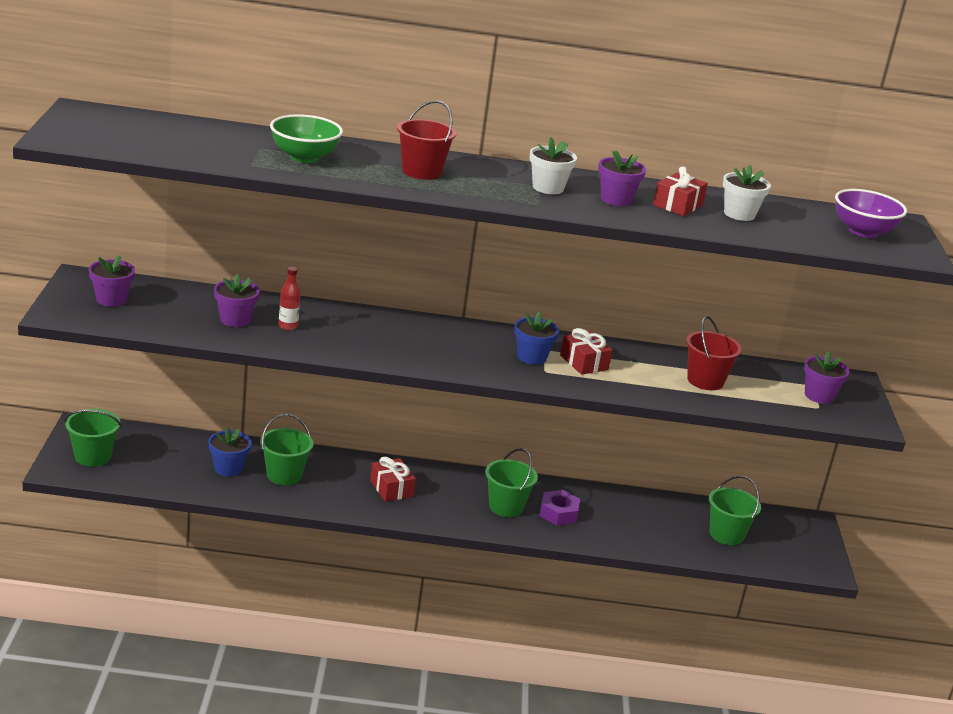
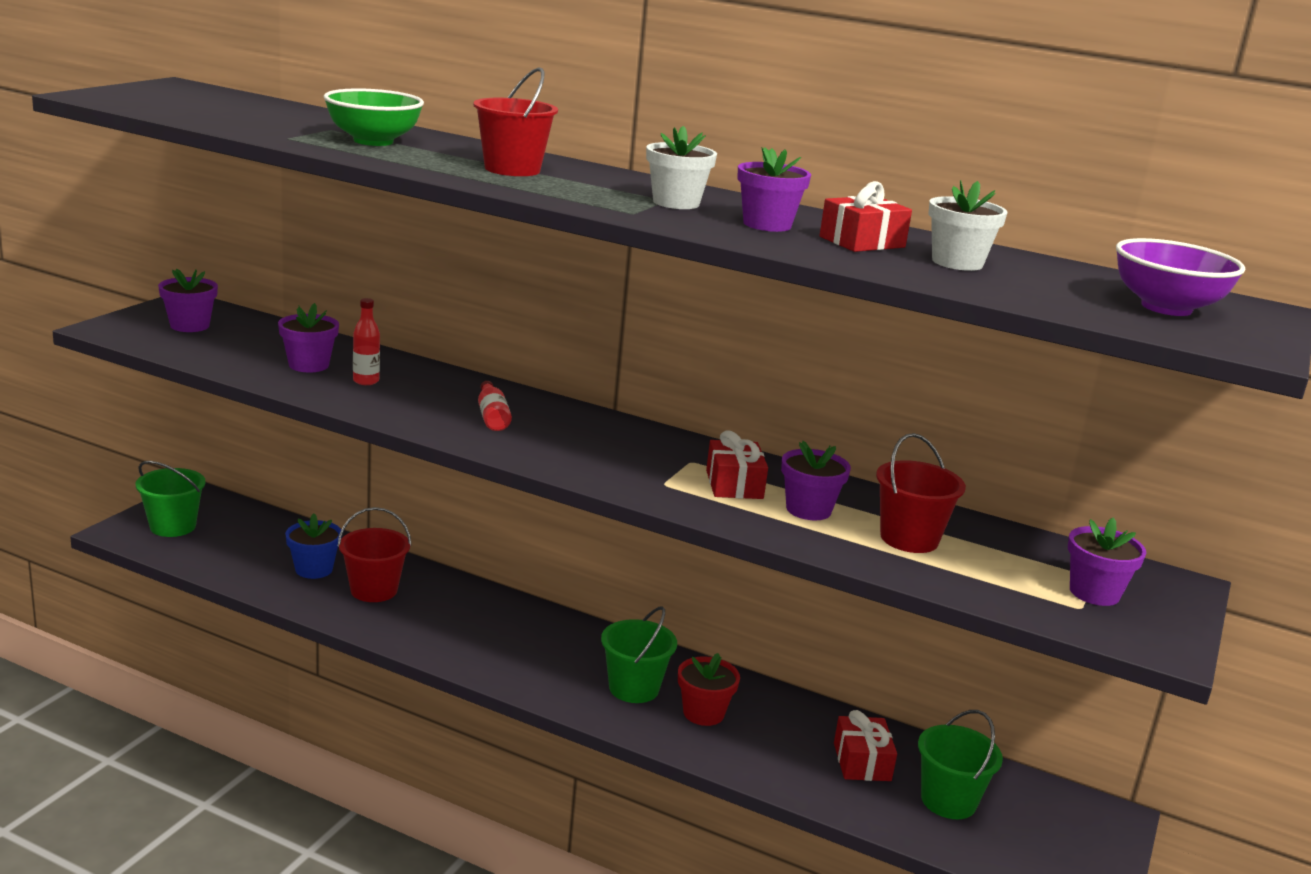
camera: 25 degrees right, 5 degrees down
green bucket [260,414,313,485] -> red bucket [338,507,412,602]
red gift [370,457,416,502] -> red gift moved to [834,710,897,781]
blue flower pot [514,312,559,365] -> none
purple nut [539,490,580,525] -> red flower pot [678,653,740,726]
none -> red bottle [478,381,512,431]
none -> purple flower pot [781,441,851,520]

